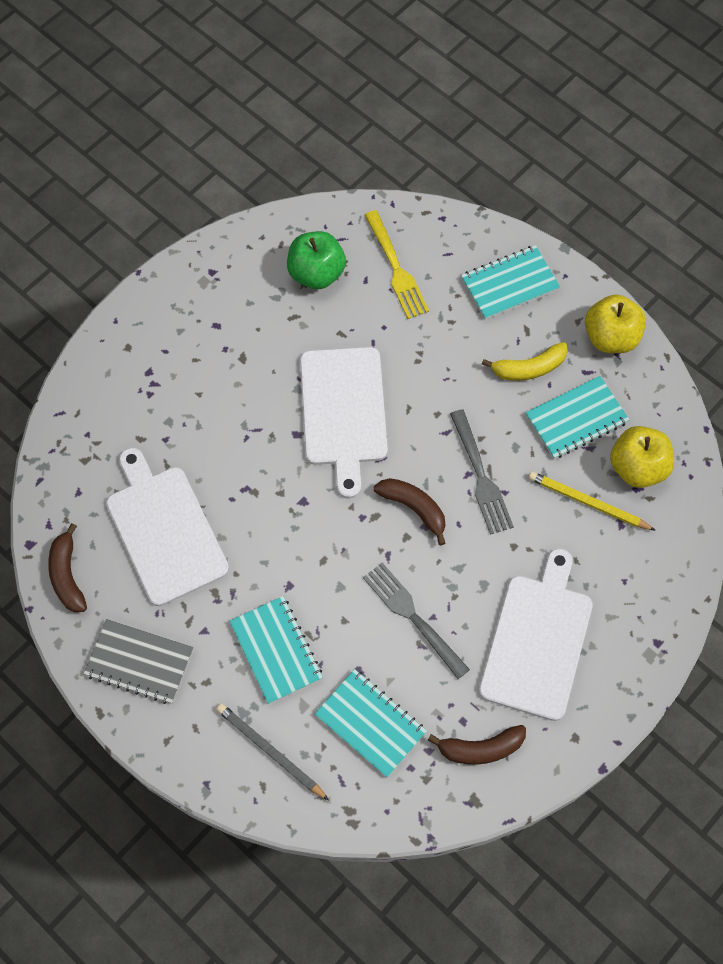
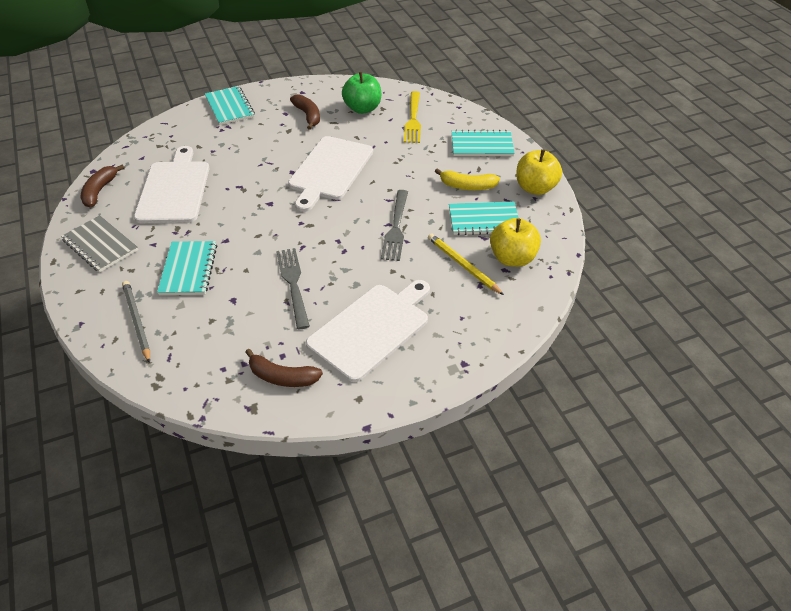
camera: 25 degrees right, 20 degrees down
turquoise notebook [315,669,427,777] -> turquoise notebook moved to [205,86,255,125]
brown banana [374,478,446,545] -> brown banana moved to [290,94,320,130]

